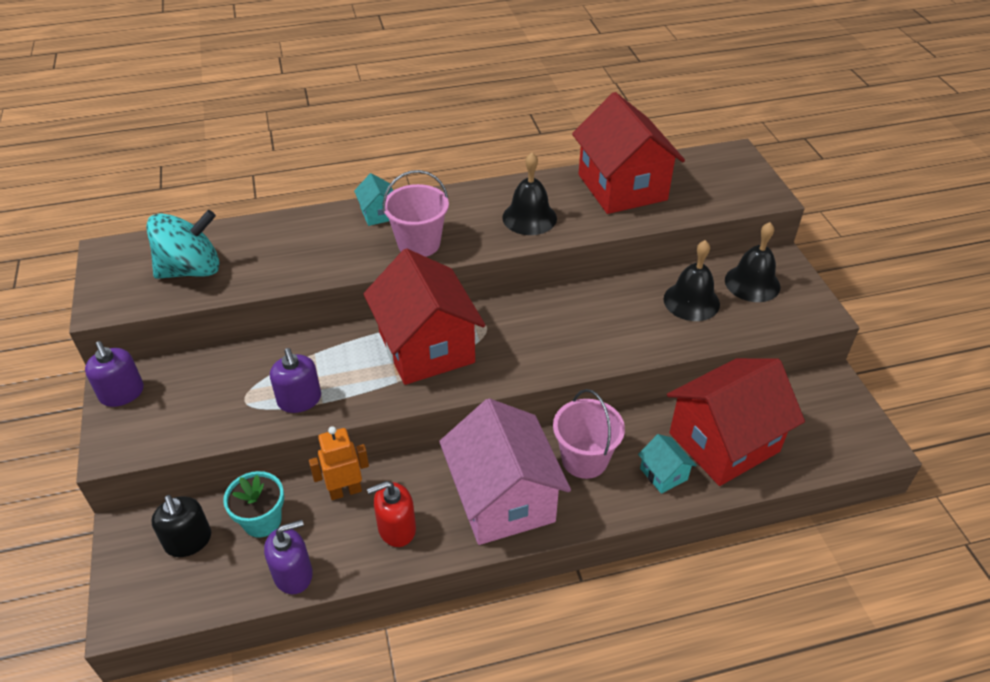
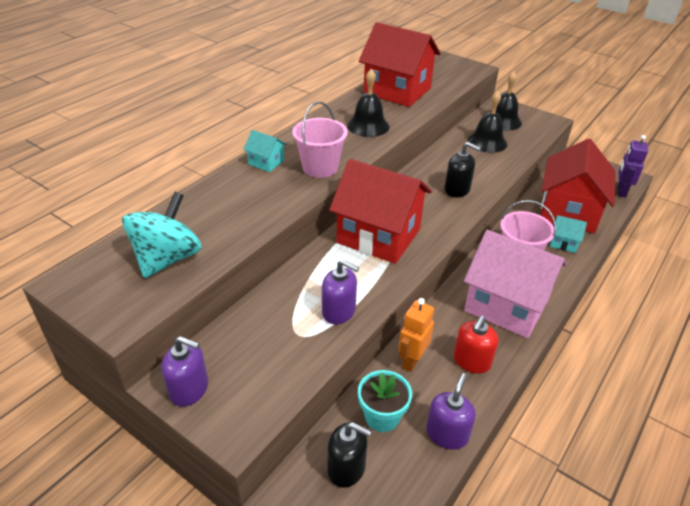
camera: 40 degrees left, 5 degrees down
none -> black soap dispenser [445,142,481,197]
none -> purple robot [618,135,648,197]

